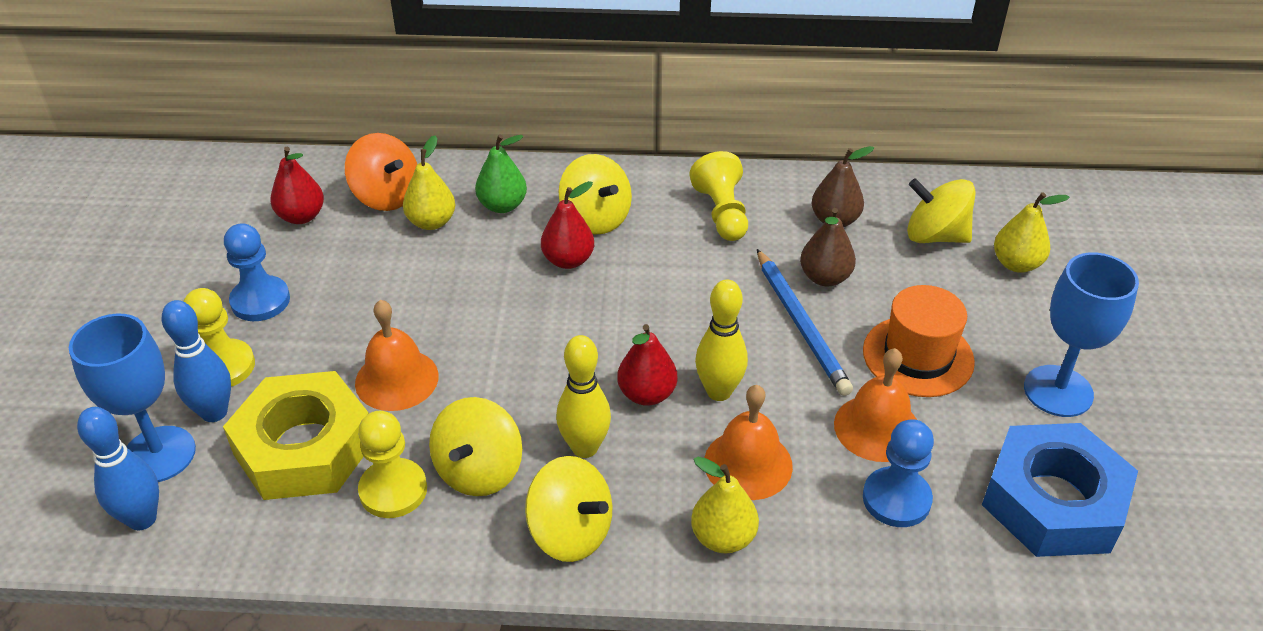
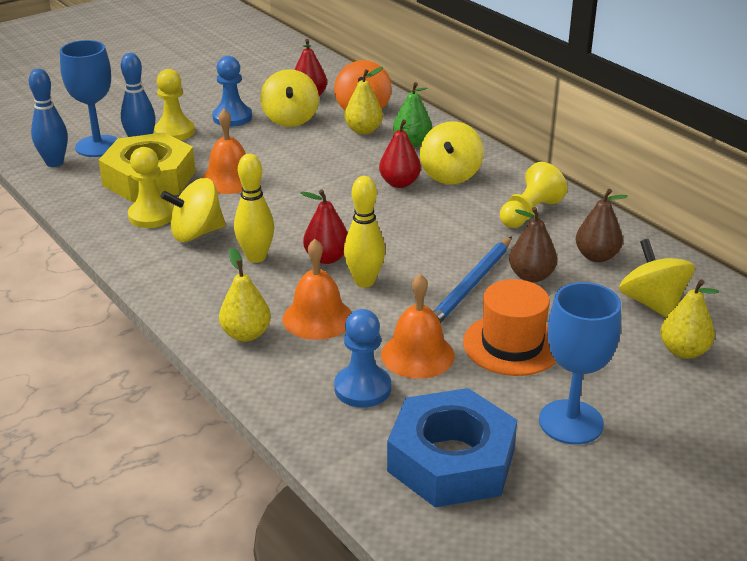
camera: 50 degrees right, 10 degrees down
yellow spinning top [525,456,612,562] -> yellow spinning top moved to [260,69,319,127]

